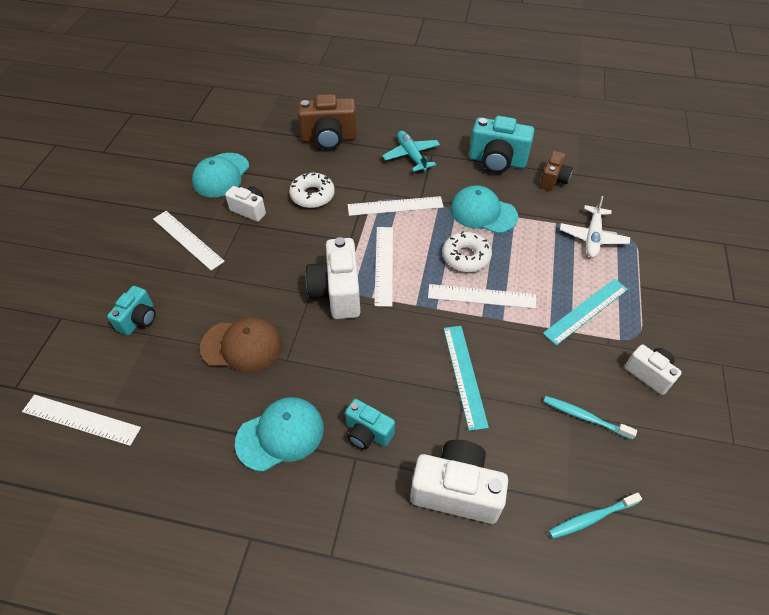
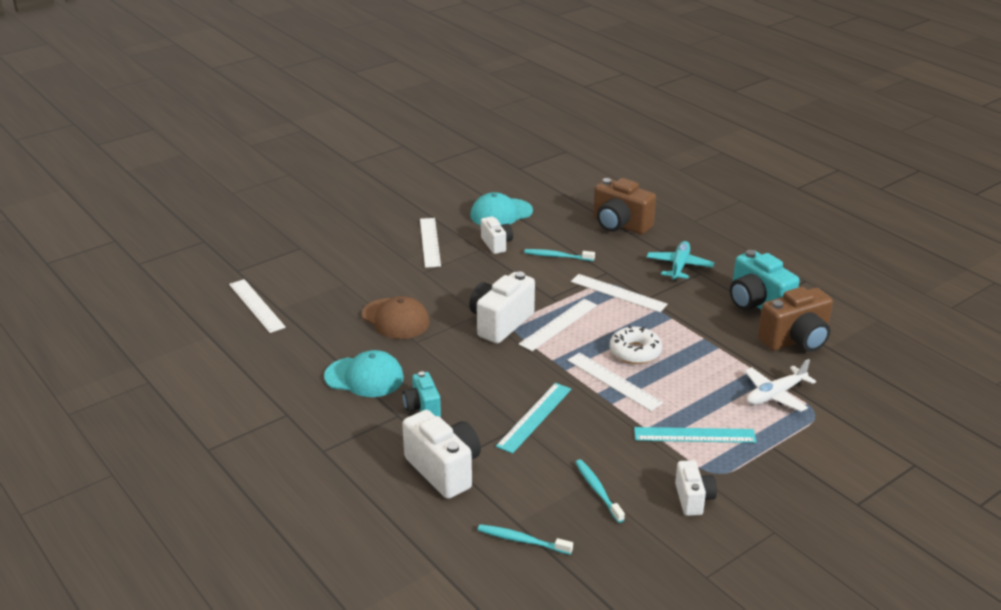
camera: 40 degrees right, 20 degrees down
turquoise camera [107,286,156,335] -> none
white donut [289,172,335,208] -> turquoise toothbrush [524,249,595,261]
turquoise cap [450,185,518,234] -> none
brown camera [540,151,573,191] -> brown camera [758,287,833,352], size x1.69

